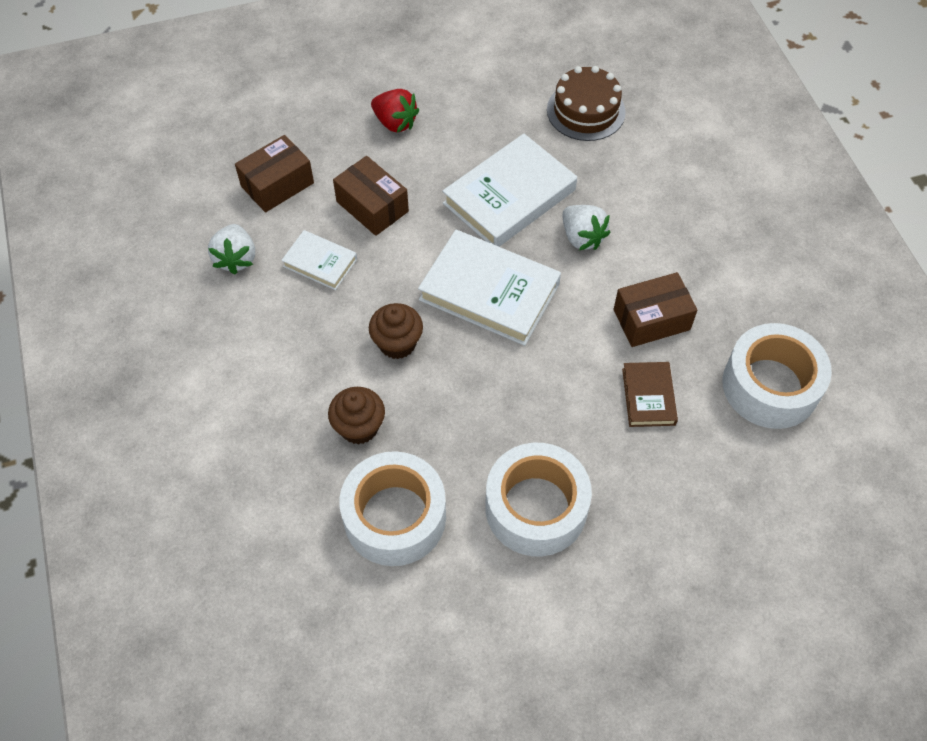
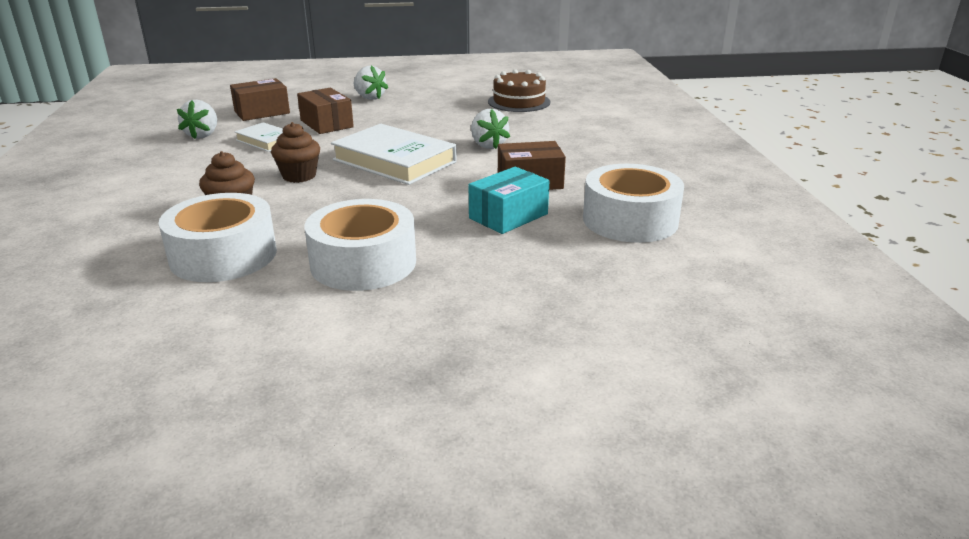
camera: 10 degrees right, 30 degrees down
red strawberry [371,89,419,132] -> white strawberry [354,65,388,100]
white book [442,134,577,247] -> none
brown book [622,362,678,427] -> turquoise box [469,167,549,234]

